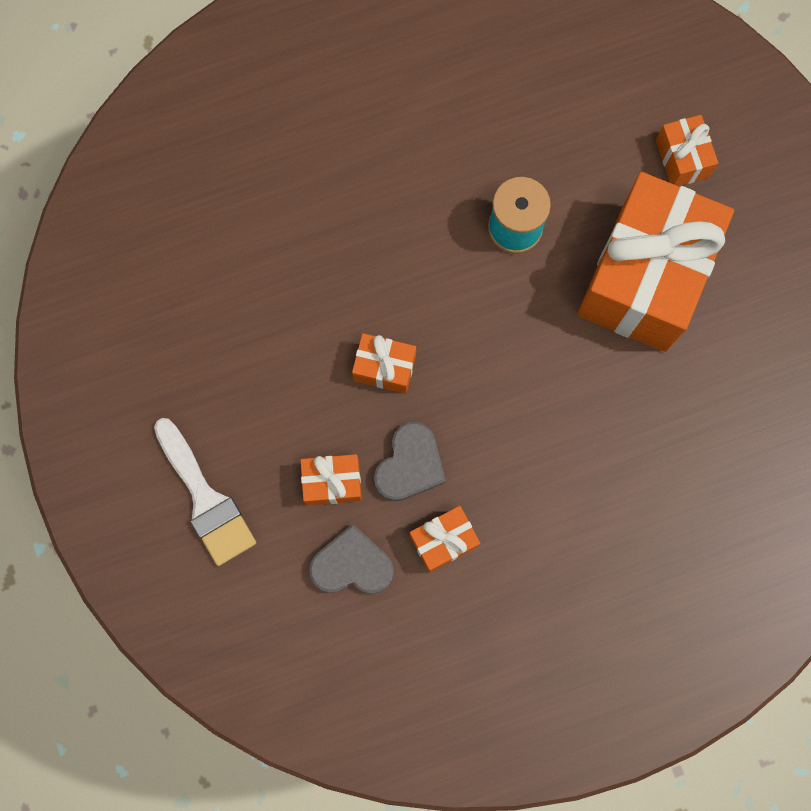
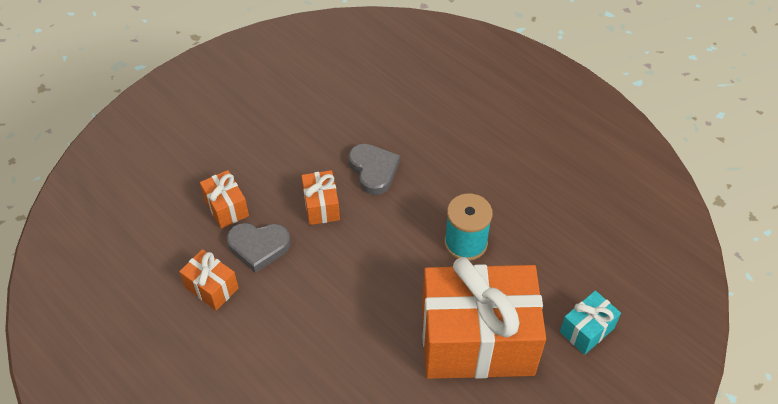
camera: 65 degrees right, 25 degrees down
white brush [154,418,256,566] -> none
grey heart [309,524,394,594] -> grey heart moved to [348,143,400,195]
orange gift [656,115,718,186] -> turquoise gift [560,291,621,355]

